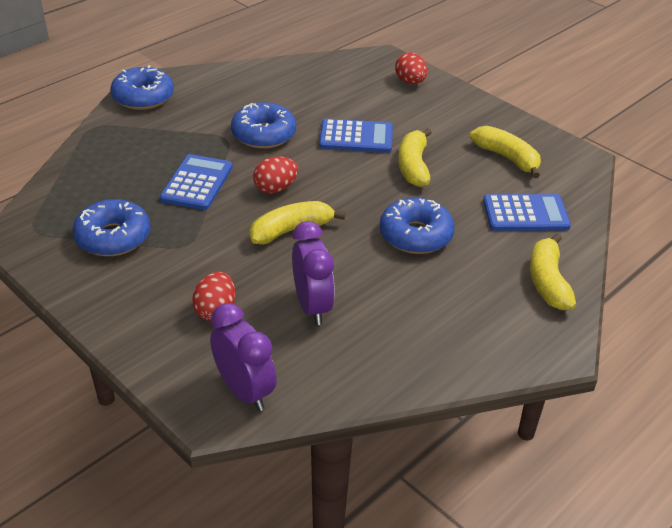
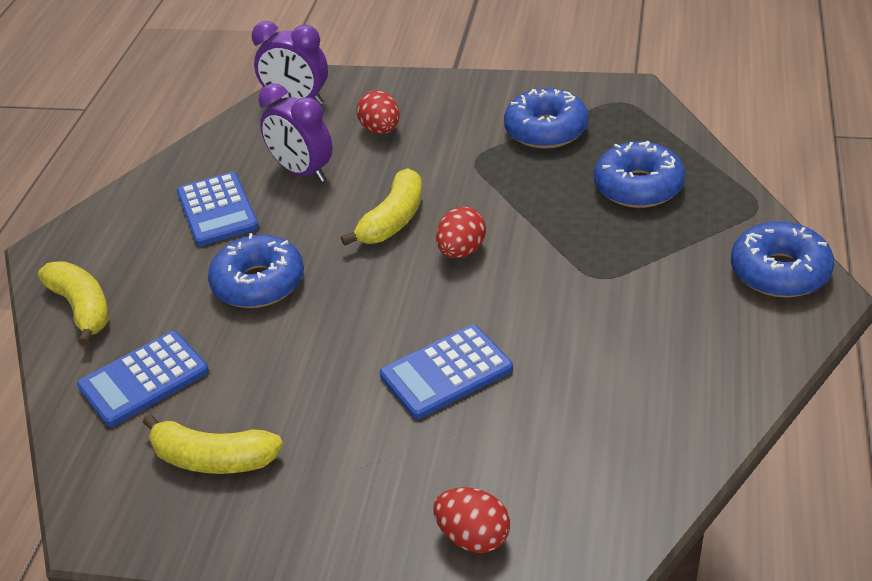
camera: 150 degrees right, 0 degrees up
blue calculator [160,154,233,210] -> blue calculator moved to [177,172,259,246]
blue donut [231,102,296,149] -> blue donut moved to [594,141,685,208]
yellow banana [398,128,432,187] -> none

